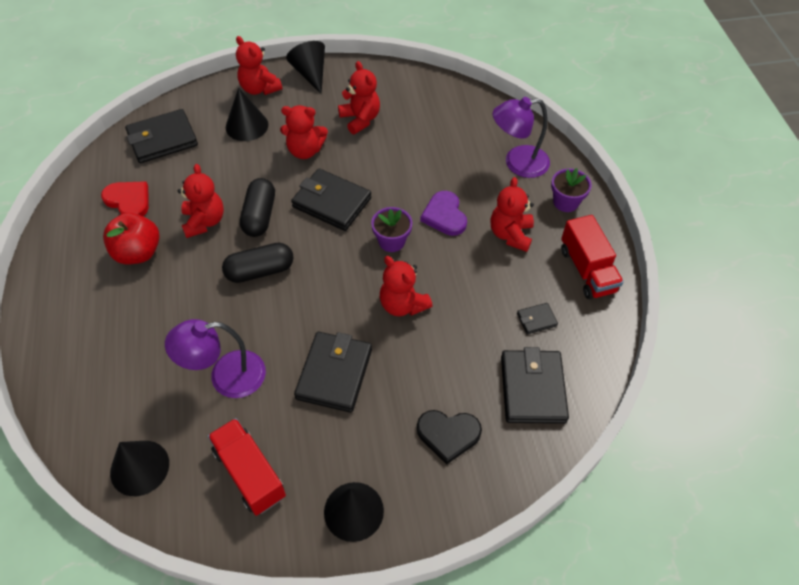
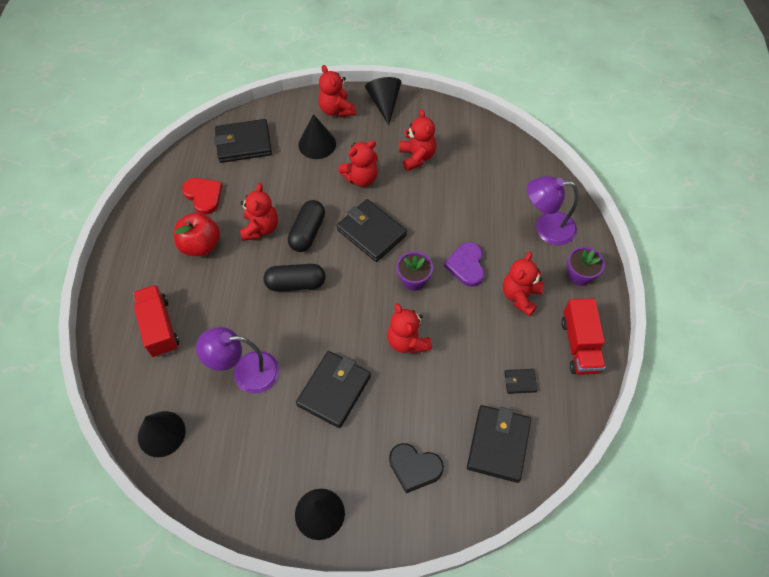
camera: 15 degrees right, 5 degrees up
red truck [208,418,286,516] -> red truck moved to [133,285,179,357]
red teddy bear [280,105,328,159] -> red teddy bear turned 45 degrees counterclockwise [338,141,378,187]

